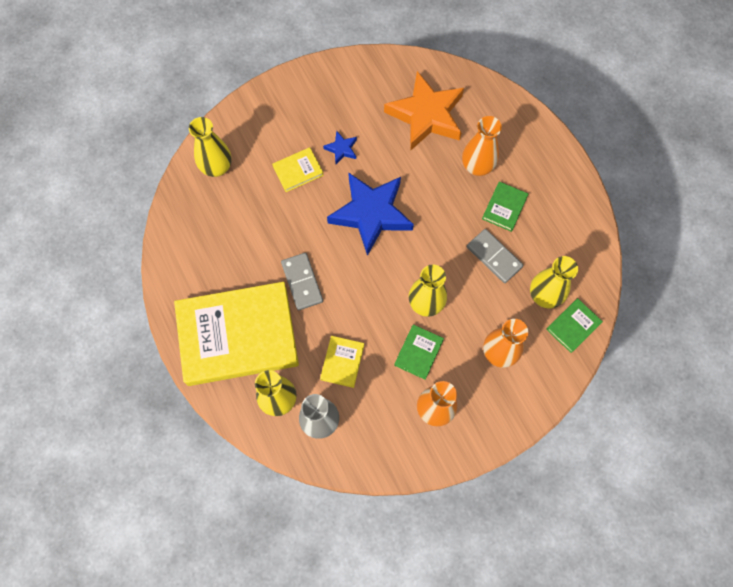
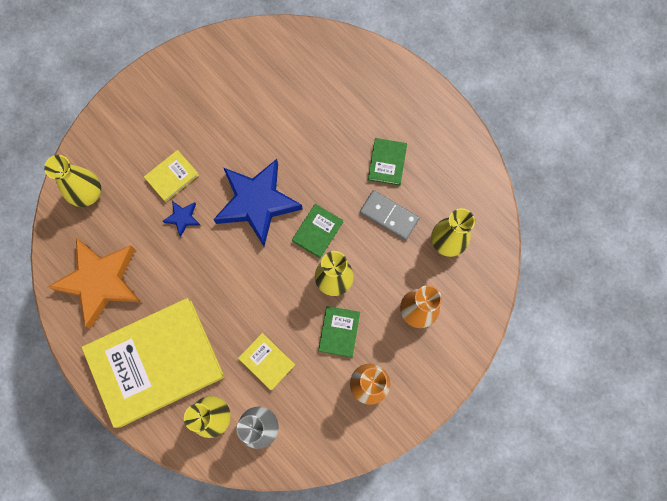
camera: 15 degrees left, 5 degrees up
grey domino [281,253,323,310] -> none
yellow book [320,336,364,388] -> yellow book turned 45 degrees counterclockwise [238,333,295,390]
blue star [323,131,357,164] -> blue star moved to [163,201,200,237]
orange star [384,71,464,151] -> orange star moved to [48,238,141,328]
orange vase [462,116,502,176] -> none
green book [546,298,603,353] -> green book moved to [292,204,343,258]

